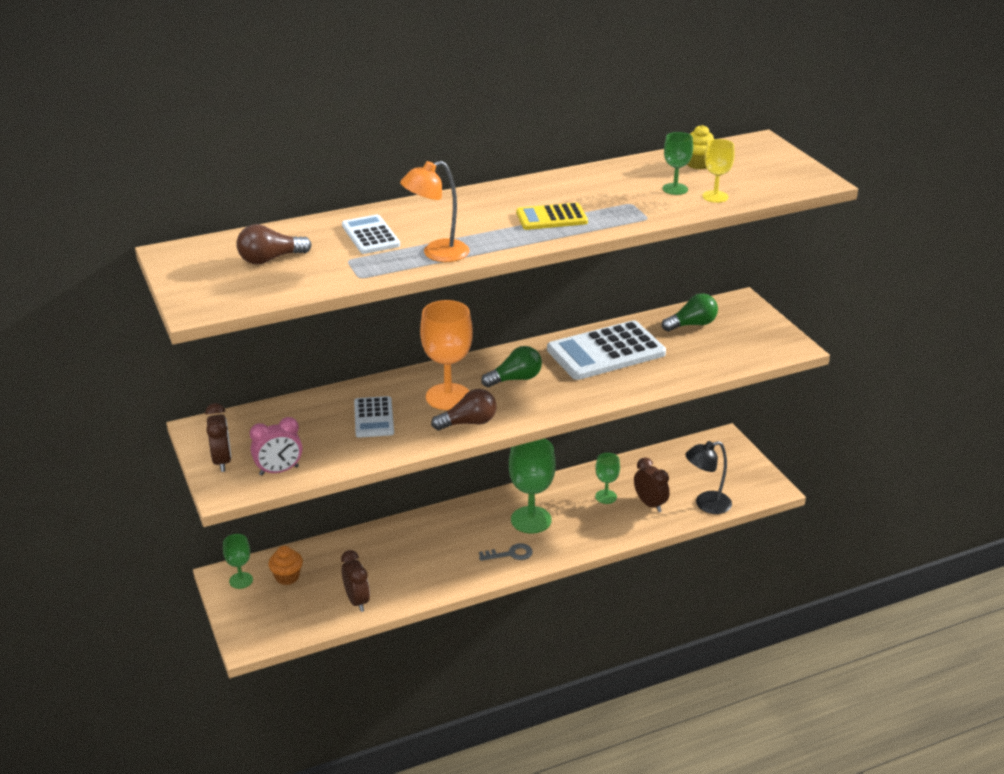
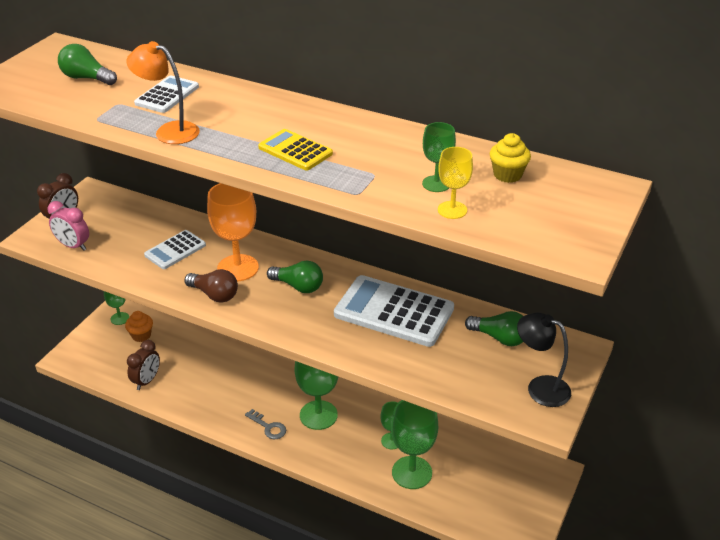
camera: 50 degrees right, 5 degrees up
brown light bulb [237,224,311,265] -> green light bulb [58,44,117,85]
brown clock [634,457,670,512] -> green goblet [391,400,438,489]
black lamp [685,441,732,514] -> black lamp moved to [517,313,571,407]

